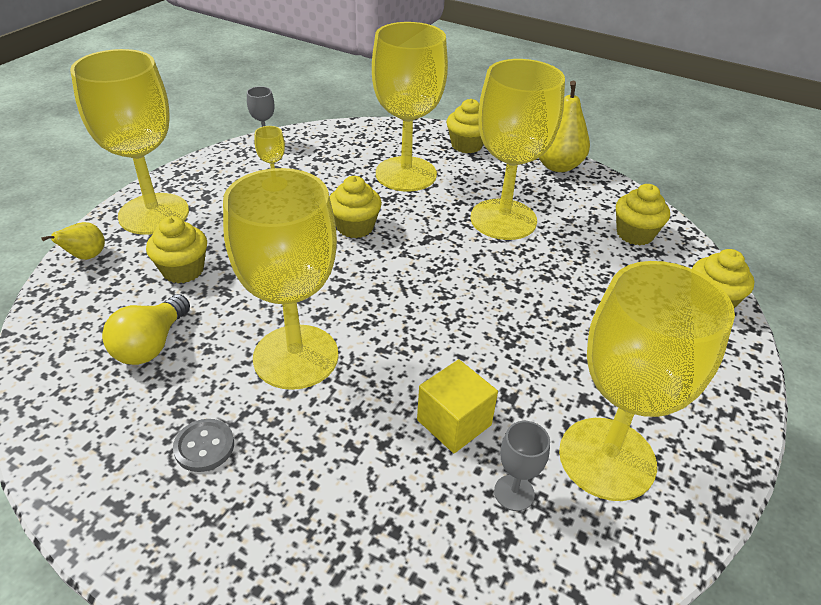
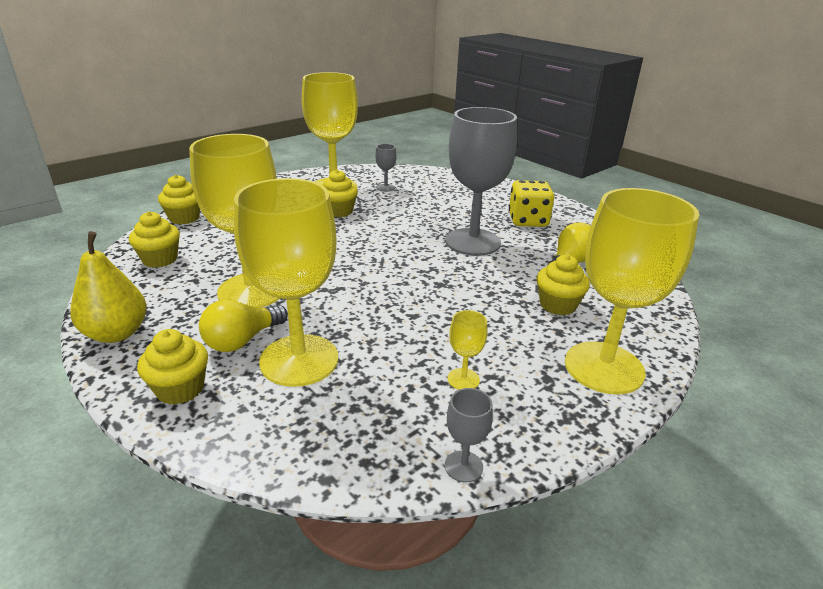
camera: 160 degrees left, 10 degrees down
yellow pear [41,222,105,260] -> none
grey button [173,419,234,472] -> yellow dice [509,180,554,227]
yellow goblet [223,168,339,390] -> grey goblet [445,107,517,256]
yellow cupcake [330,176,382,238] -> yellow cupcake moved to [322,169,358,217]
yellow cube [417,359,498,453] -> none
none -> yellow light bulb [199,299,288,352]

